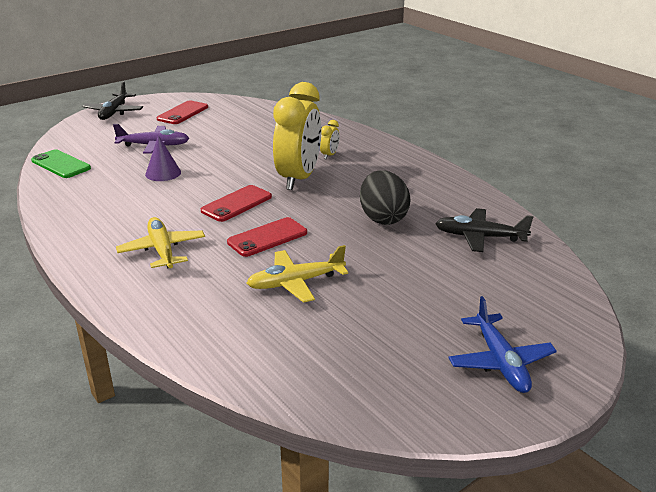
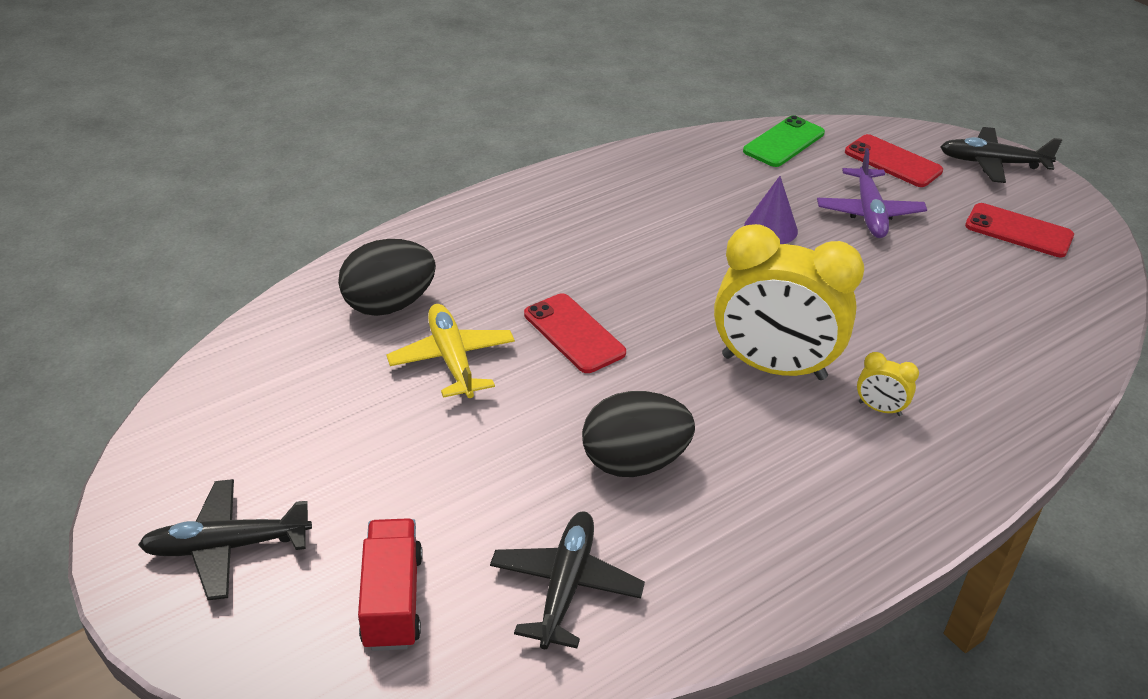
camera: 90 degrees right, 10 degrees up
yellow plane [116,217,205,269] -> none
red phone [201,185,272,222] -> red phone moved to [845,134,943,187]
blue plane [449,296,557,393] -> black plane [138,479,312,600]
none -> black egg [338,239,436,316]
none -> red truck [358,518,423,651]

